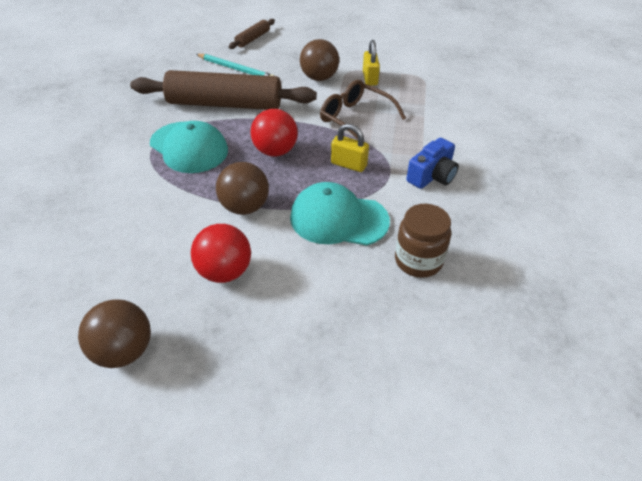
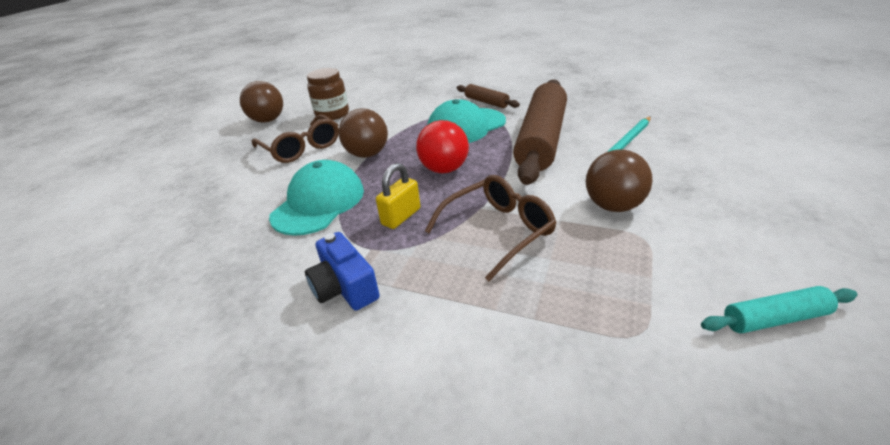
camera: 105 degrees right, 10 degrees down
red ball [191,224,251,283] -> brown glasses [252,114,339,163]
brown rolling pin [228,19,275,49] -> brown rolling pin moved to [457,84,520,108]
yellow padlock [363,40,380,86] -> none
brown jar [395,204,451,278] -> brown jar moved to [307,68,349,120]
none -> turquoise rolling pin [701,286,858,333]

